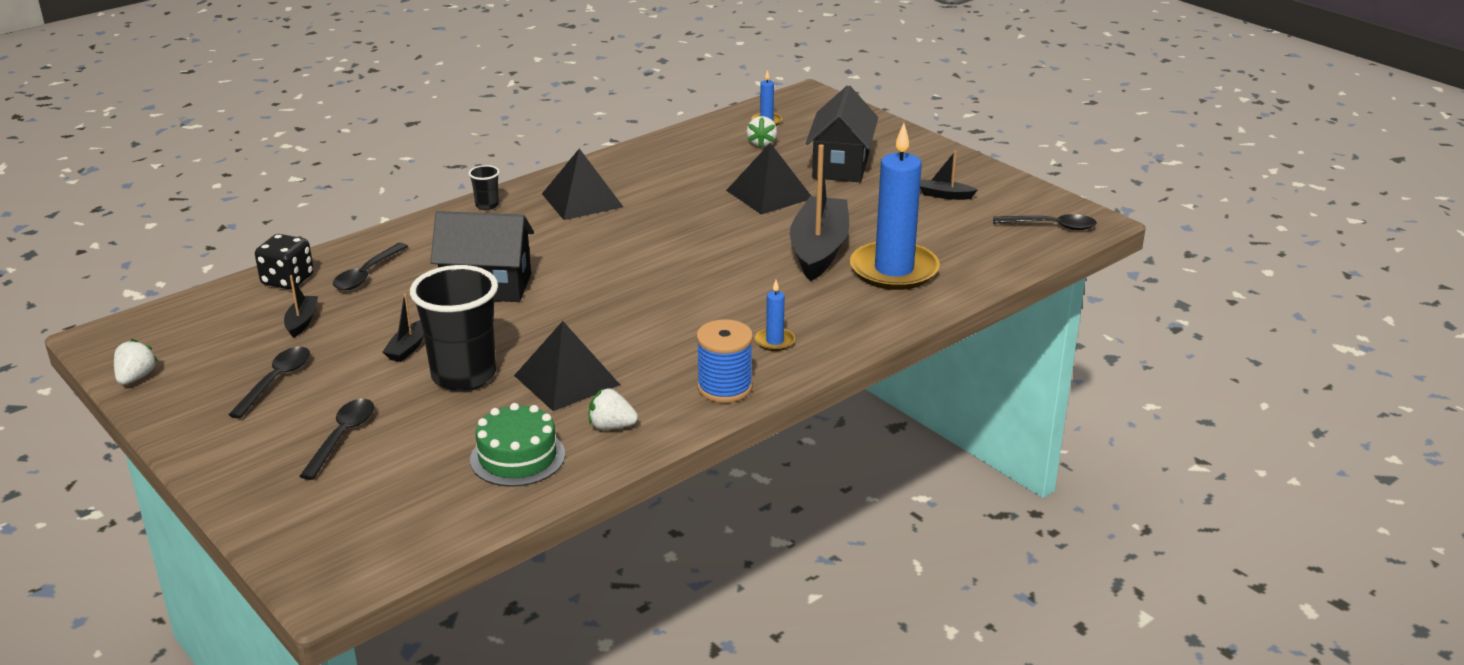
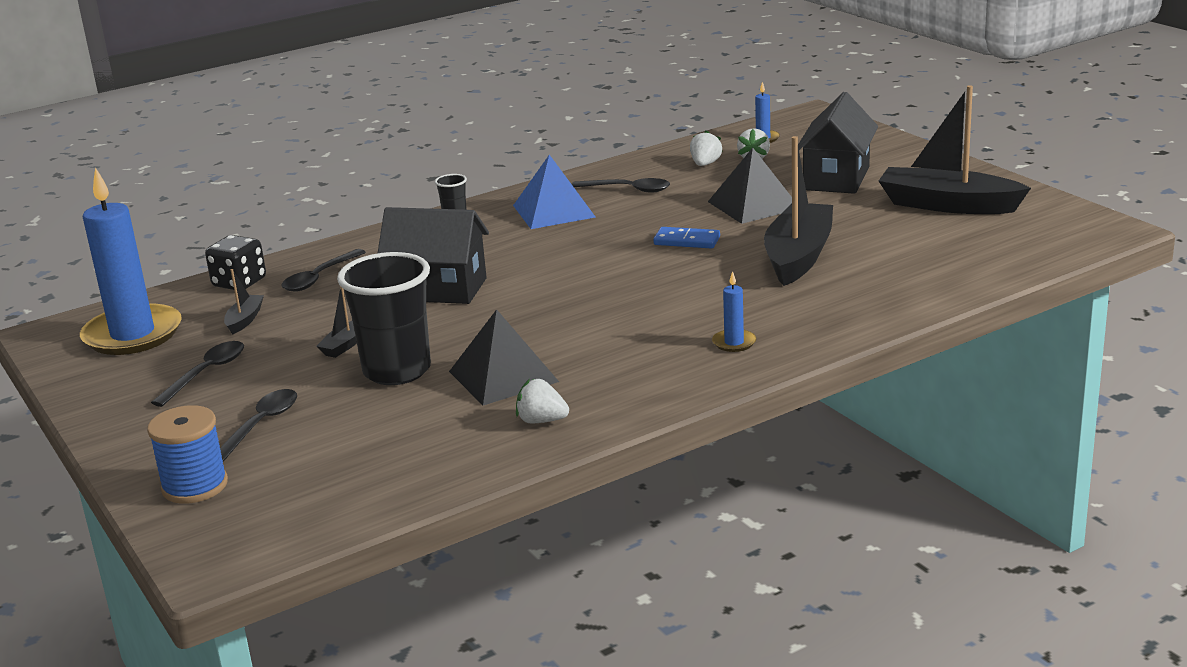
camera: 10 degrees right, 5 degrees down
white strawberry [114,339,158,385] -> white strawberry moved to [690,130,723,166]
green cake [470,403,565,487] -> none
black pyramid [542,148,623,220] -> blue pyramid [513,155,595,229]
blue spool [696,319,753,403] -> blue spool moved to [147,405,228,504]
blue candle [850,123,940,290] -> blue candle moved to [80,167,182,355]
black boat [920,151,977,200] -> black boat [879,85,1031,214], size x2.29
black spoon [993,214,1097,230] -> black spoon moved to [572,178,670,192]
none -> blue domino [653,227,720,249]

